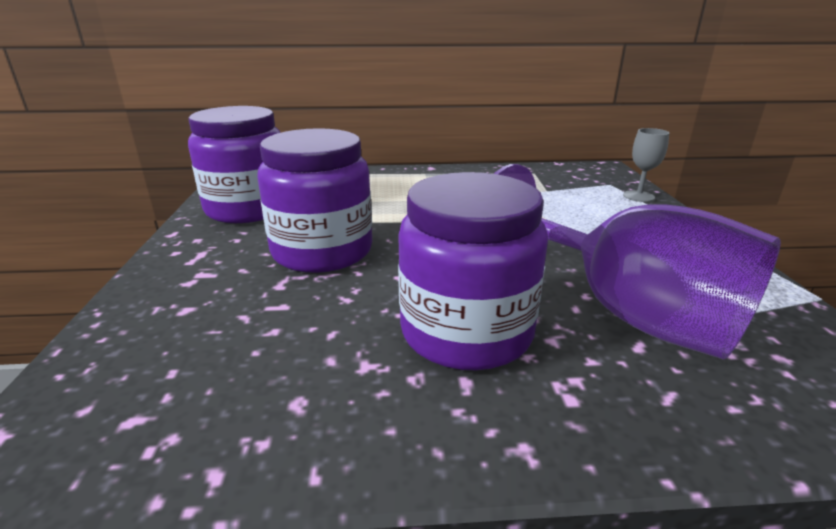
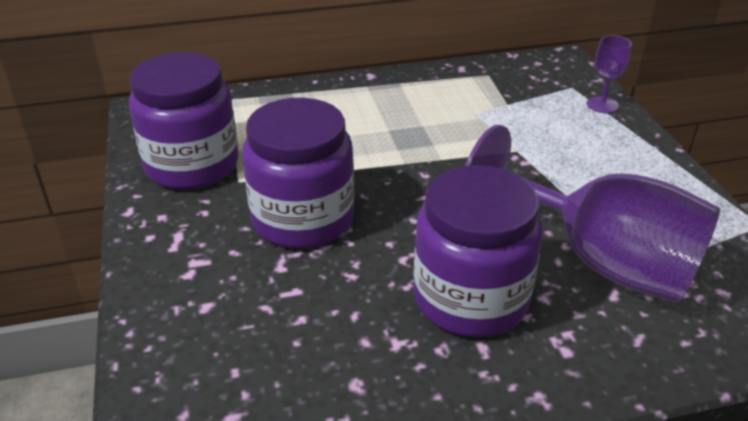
camera: 10 degrees left, 10 degrees up
grey goblet [623,128,669,202] -> purple goblet [587,35,632,113]

